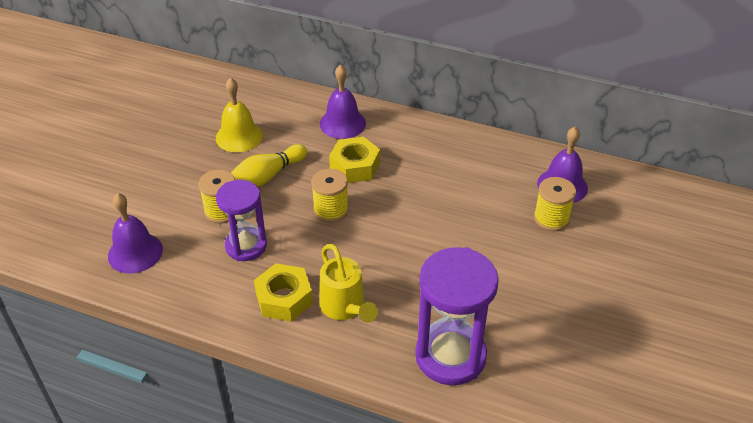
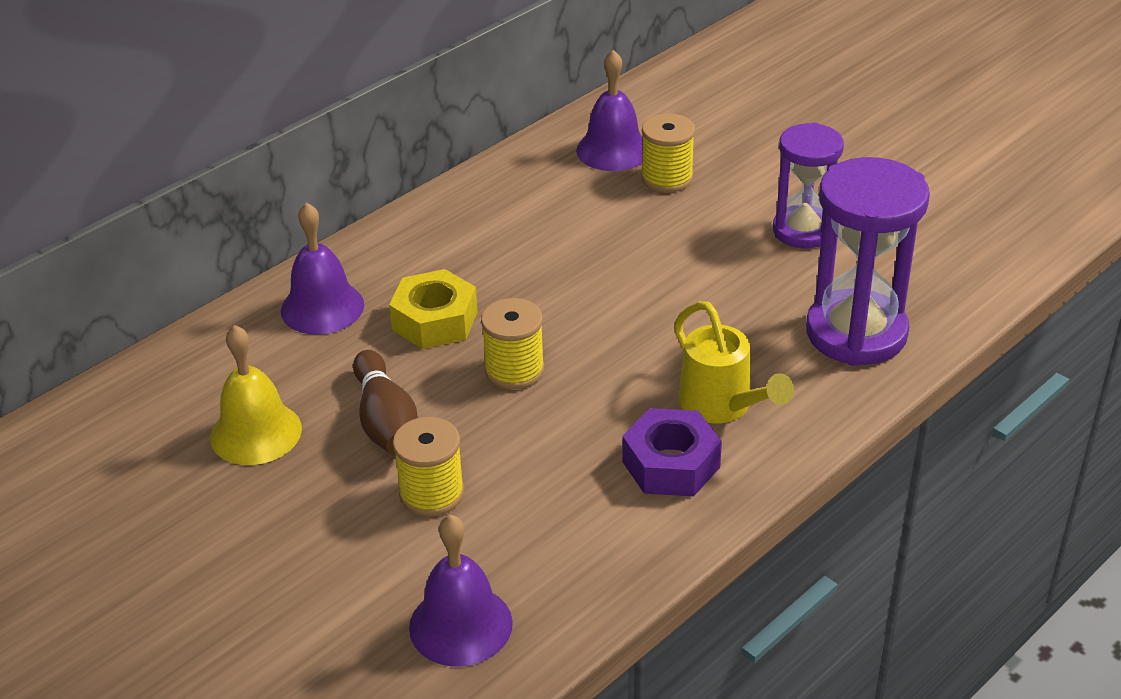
camera: 65 degrees left, 5 degrees down
purple hourglass [216,180,267,261] -> purple hourglass moved to [773,123,844,248]
yellow bowling pin [231,144,307,187] -> brown bowling pin [353,350,418,456]
yellow nut [254,263,313,322] -> purple nut [622,408,722,496]
yellow watering can [319,244,378,323] -> yellow watering can turned 60 degrees clockwise [674,301,794,424]

